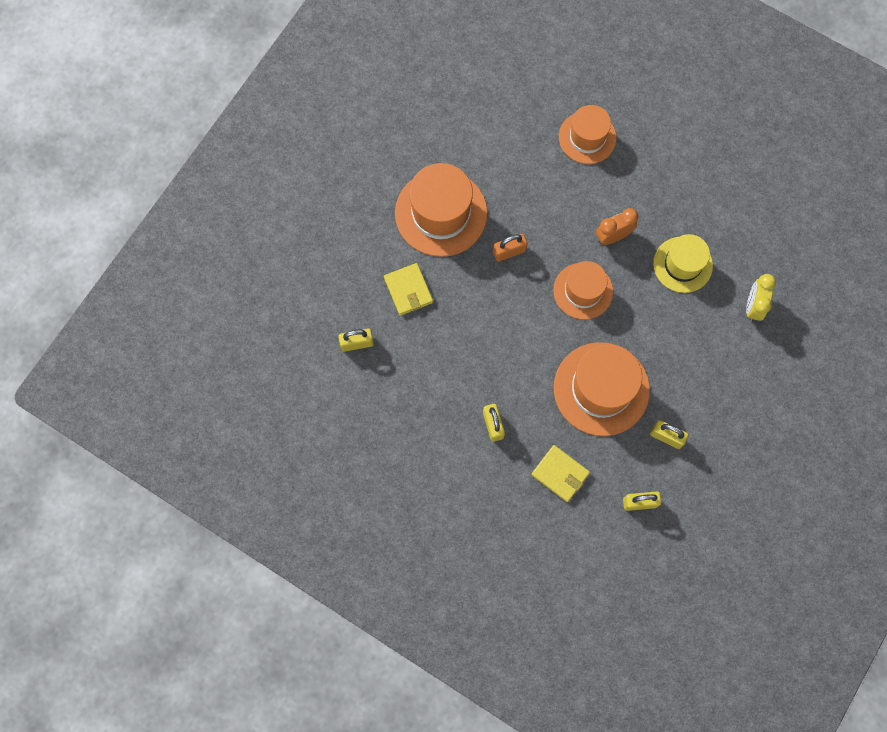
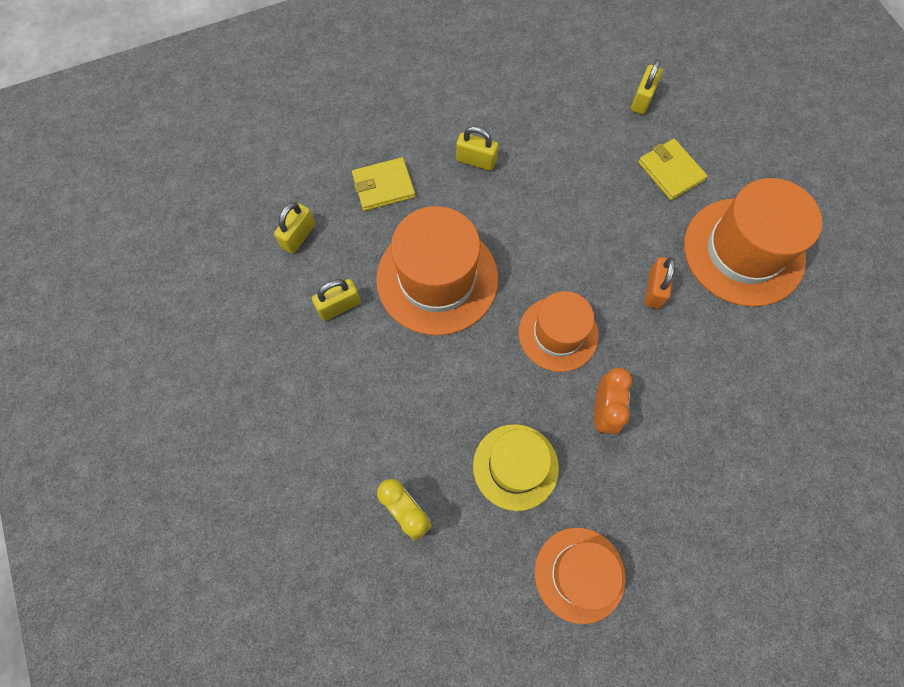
camera: 125 degrees right, 5 degrees down
yellow wallet [384,263,433,316] -> yellow wallet turned 45 degrees clockwise [638,139,707,200]
orange hat [559,105,616,164] -> orange hat moved to [535,528,626,624]

